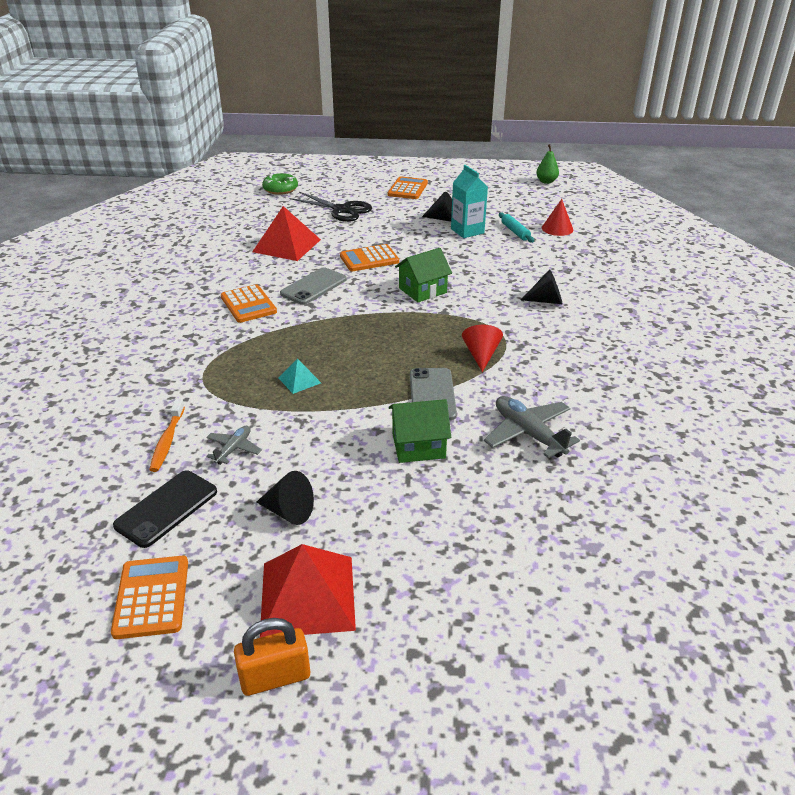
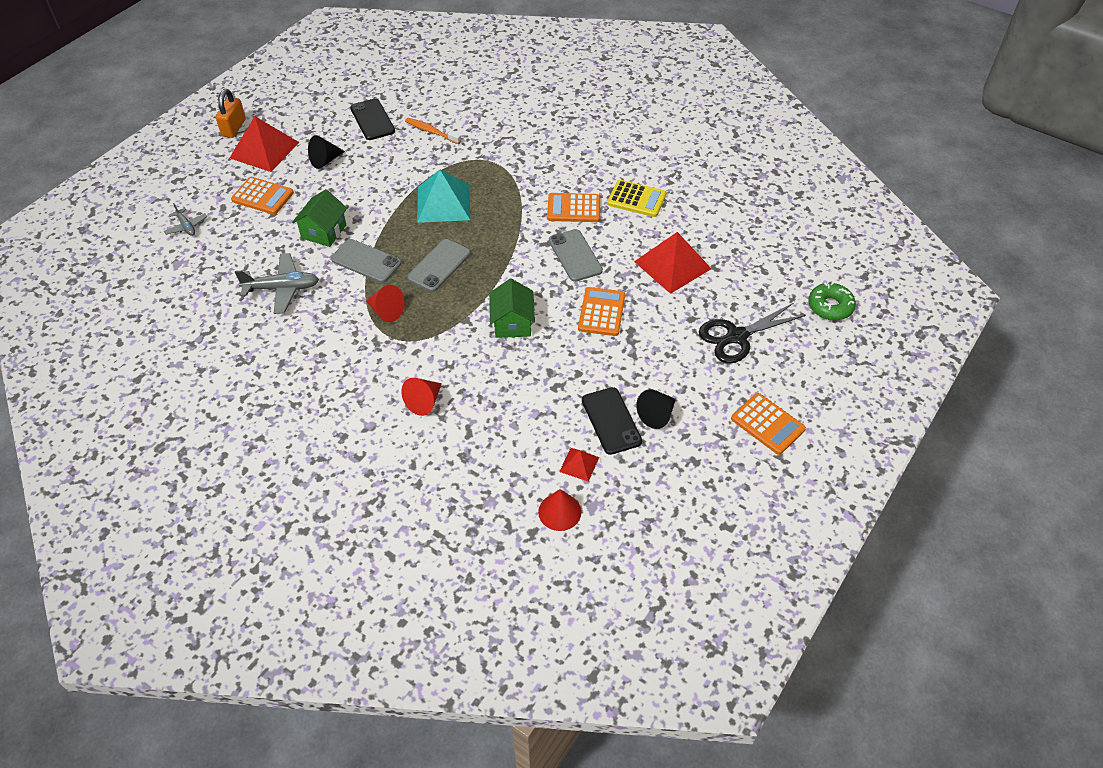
camera: 120 degrees right, 15 degrees up
orange calculator [111,556,188,639] -> orange calculator moved to [231,177,294,215]
grey plane [206,426,262,465] -> grey plane moved to [164,203,207,236]
turquoise pyramid [279,359,321,394] -> turquoise pyramid [417,170,470,223], size x2.07
turquoise carton [451,165,488,238] -> black phone [582,387,642,455]
turquoise rolling pin [499,212,534,243] -> red pyramid [559,448,599,482]
black cone [521,269,562,304] -> red cone [401,378,442,416]
green pear [536,144,559,184] -> none
none -> grey phone [407,239,471,292]
none -> yellow calculator [607,180,666,217]

